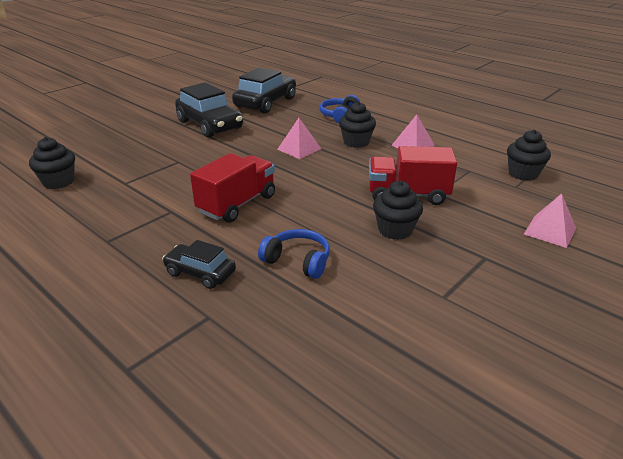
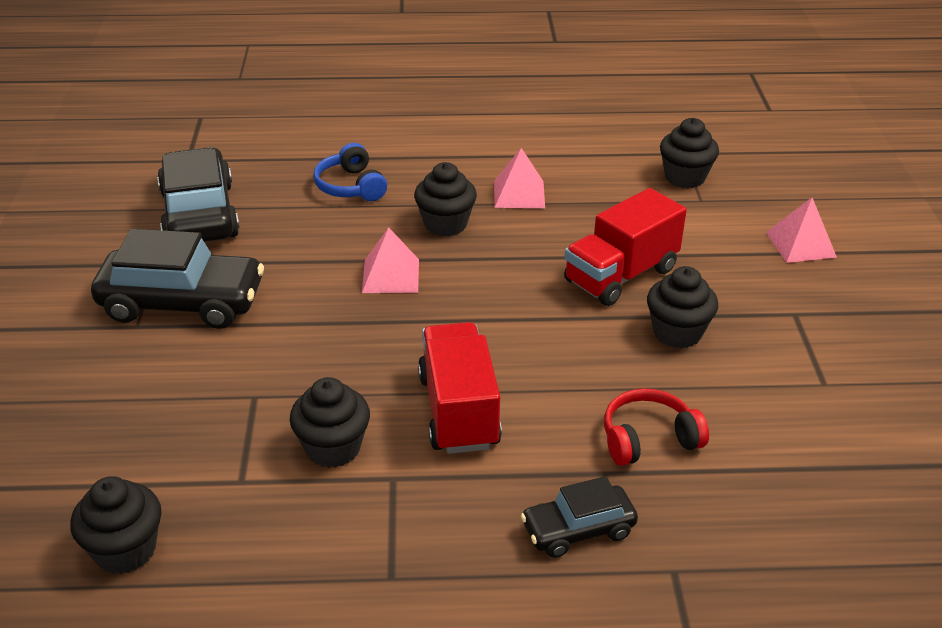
camera: 45 degrees left, 5 degrees up
blue headphones [258,229,330,279] -> red headphones [604,388,709,466]
none -> black cupcake [290,377,370,468]

